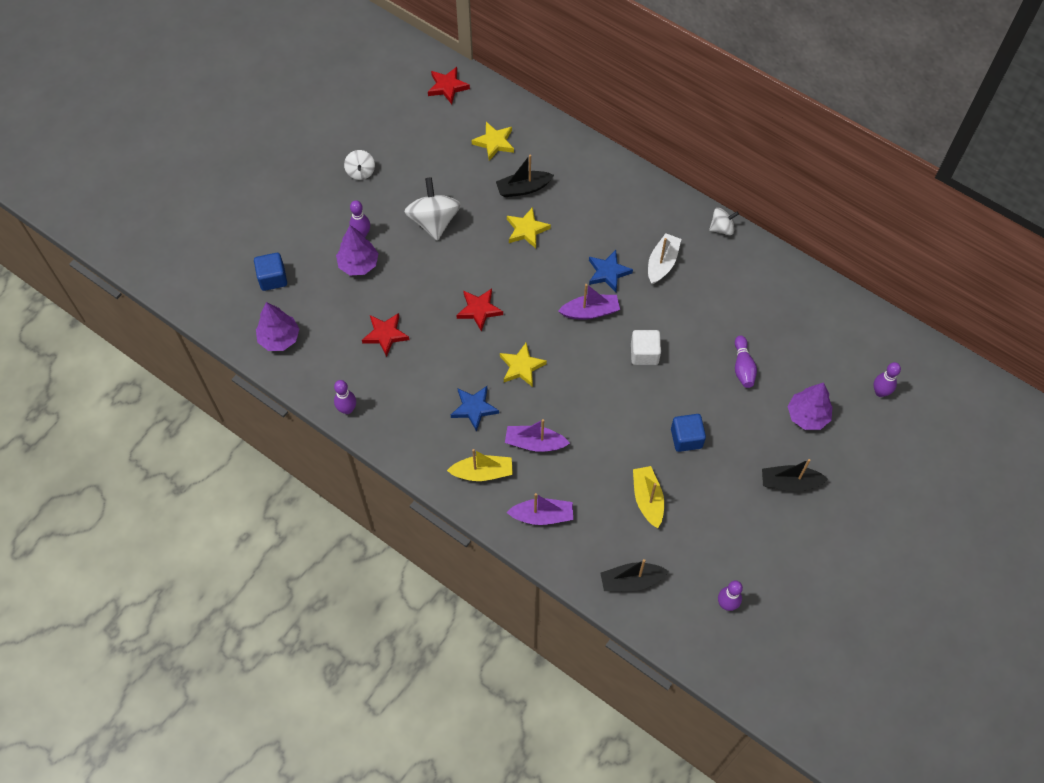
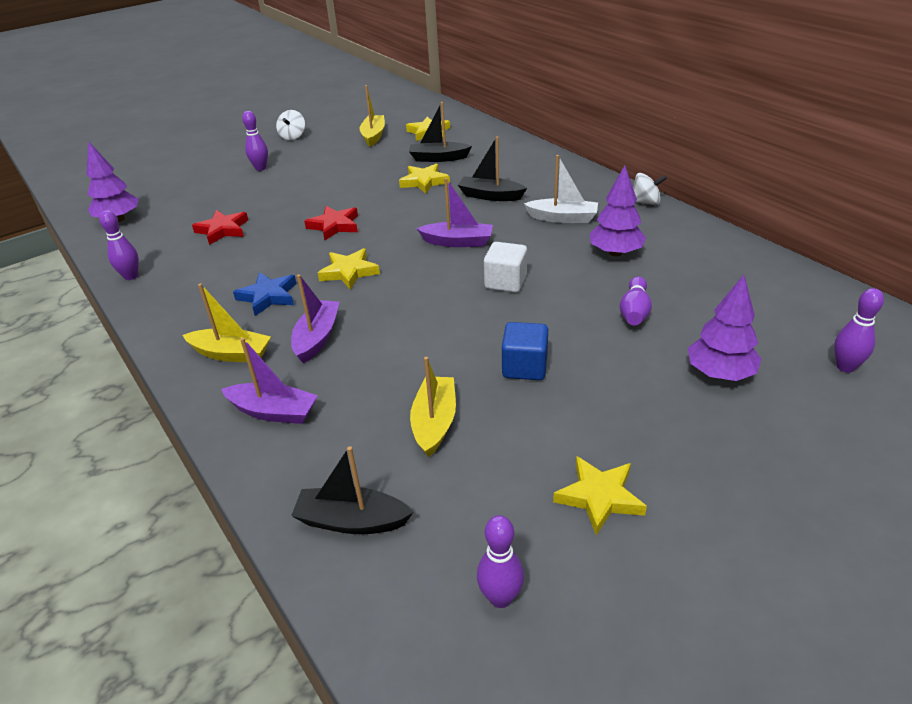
camera: 20 degrees right, 25 degrees down
blue cube [254,253,287,291] -> none
purple tree [336,225,379,275] -> purple tree moved to [589,165,646,257]
white spinning top [404,177,461,241] -> none
red star [428,67,470,104] -> none
purple boat [505,419,570,452] -> purple boat turned 75 degrees clockwise [291,274,339,364]
blue star [589,250,633,292] -> none
white boat [648,233,681,285] -> white boat turned 60 degrees clockwise [524,155,598,223]
black boat [762,459,828,491] -> black boat moved to [458,136,527,201]
none -> yellow boat [360,85,385,147]
none -> yellow star [553,456,647,535]

